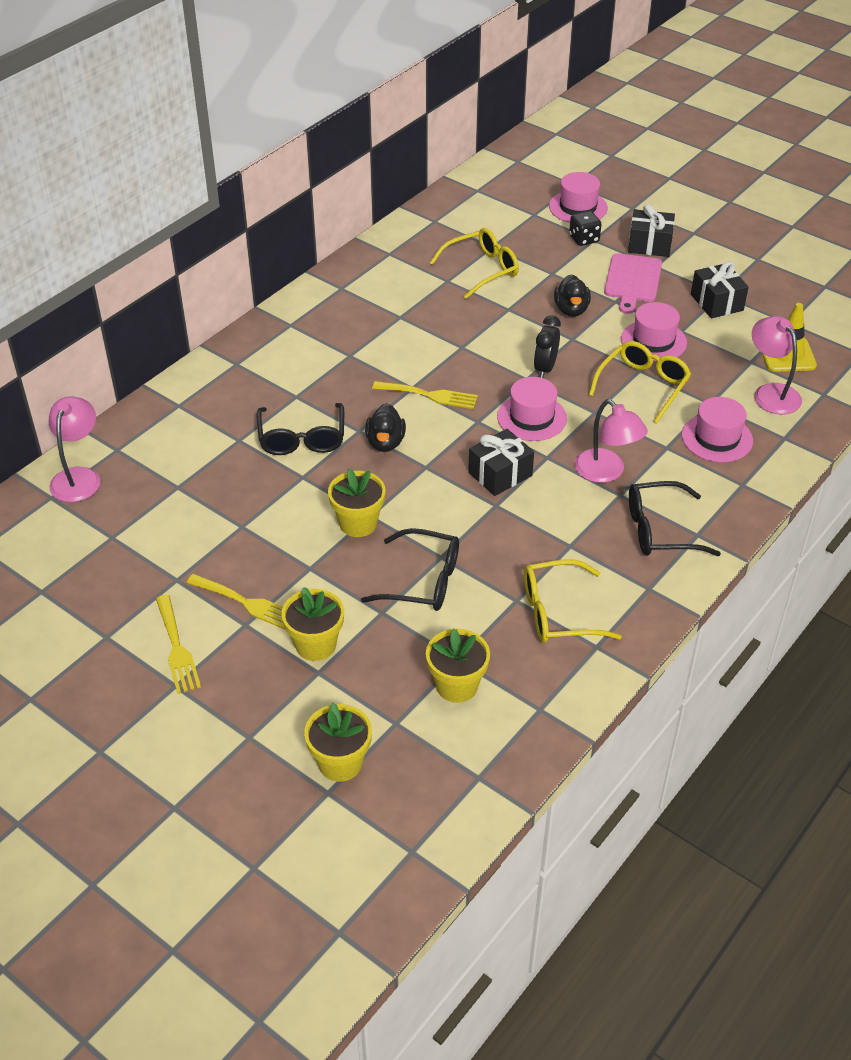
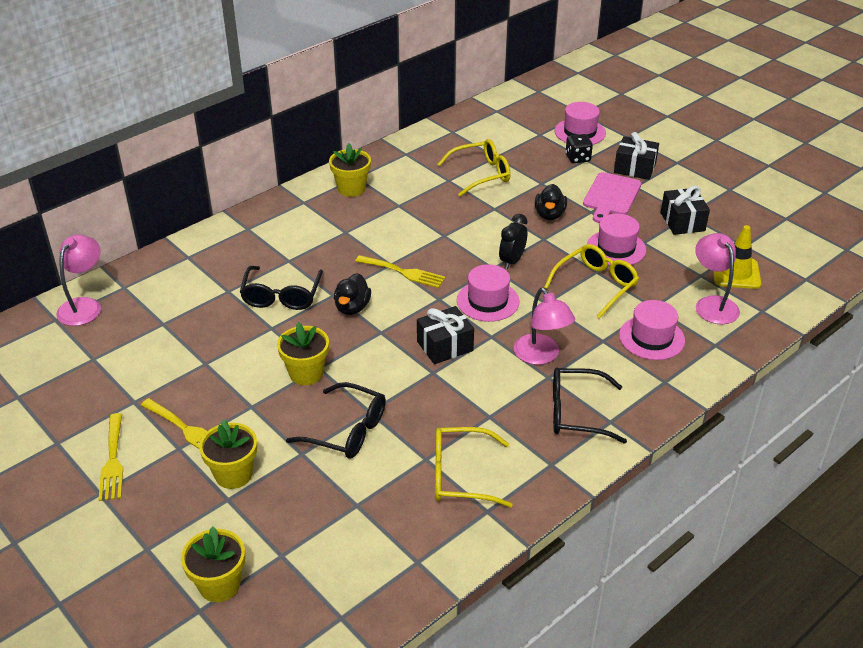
camera: 10 degrees right, 5 degrees down
yellow flower pot [426,628,490,703] -> yellow flower pot moved to [329,143,371,197]

